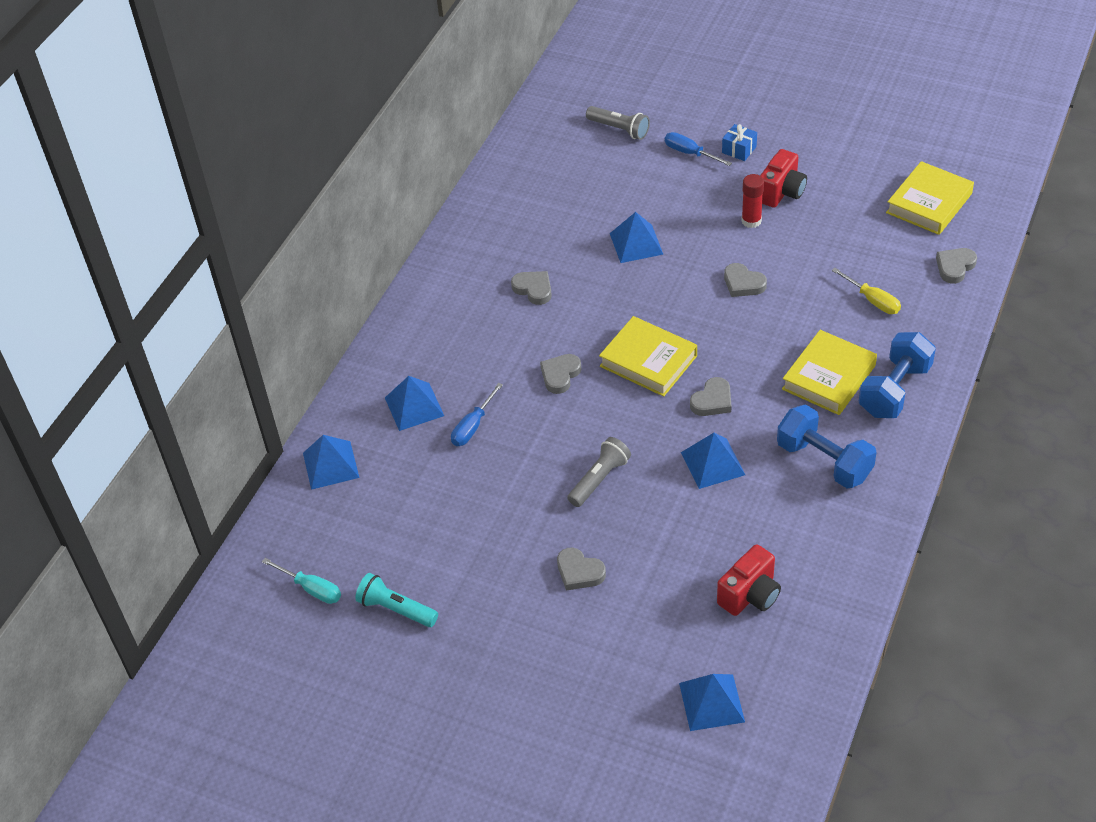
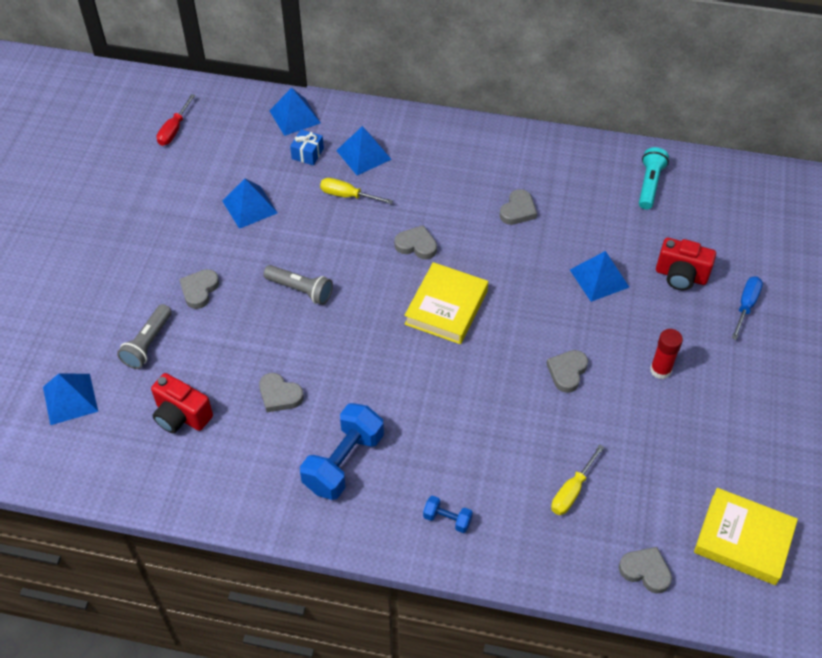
camera: 75 degrees right, 5 degrees up
turquoise screwdriver [262,558,341,604] -> red screwdriver [156,94,196,146]
turquoise flashlight [355,573,438,627] -> turquoise flashlight moved to [639,147,669,209]
blue screwdriver [451,383,503,446] -> yellow screwdriver [320,178,393,204]
grey flashlight [586,106,650,140] -> grey flashlight moved to [117,304,172,369]
blue pyramid [681,433,745,489] -> blue pyramid moved to [222,179,278,229]
grey heart [690,377,731,416] -> grey heart moved to [259,373,304,412]
blue gift [722,124,757,161] -> blue gift moved to [290,130,324,165]
red camera [760,149,807,208] -> red camera moved to [656,238,716,290]
yellow book [782,330,877,415] -> none
blue dumbbell [859,332,936,418] -> blue dumbbell [423,495,473,533], size x0.48

